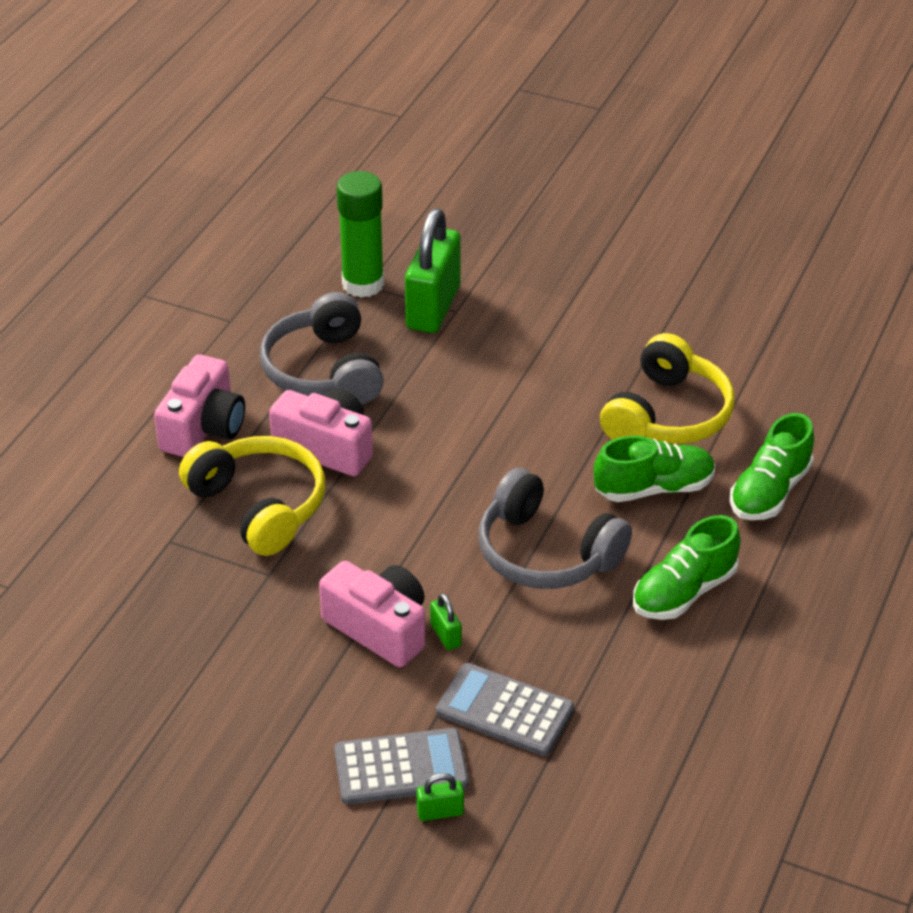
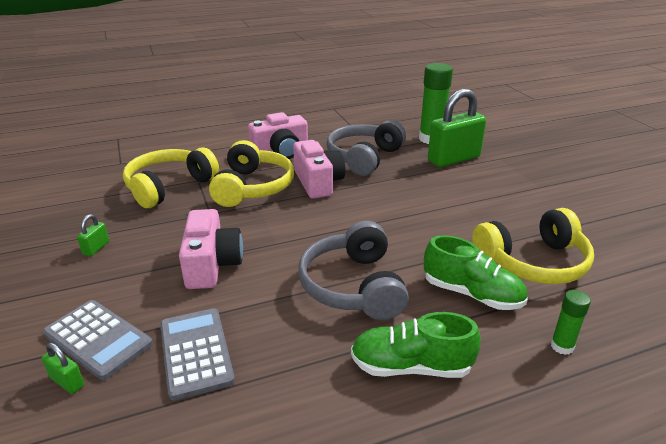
camera: 45 degrees right, 10 degrees down
green padlock [430,593,462,650] -> green padlock moved to [77,214,109,256]
green shoe [730,413,814,520] -> green glue stick [551,290,591,355]
none -> yellow headphones [123,147,219,208]

